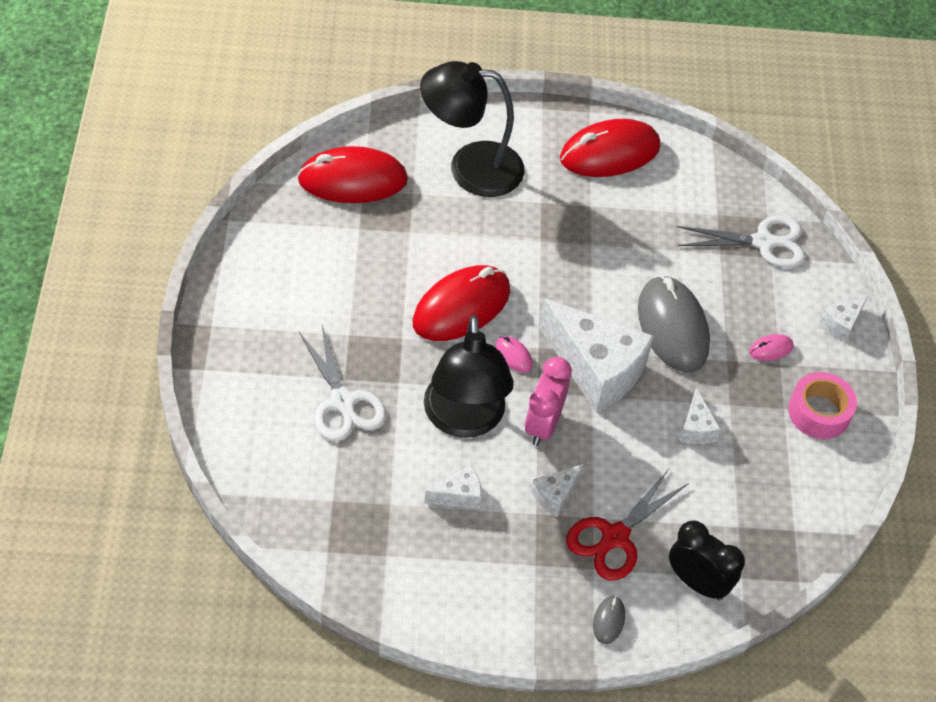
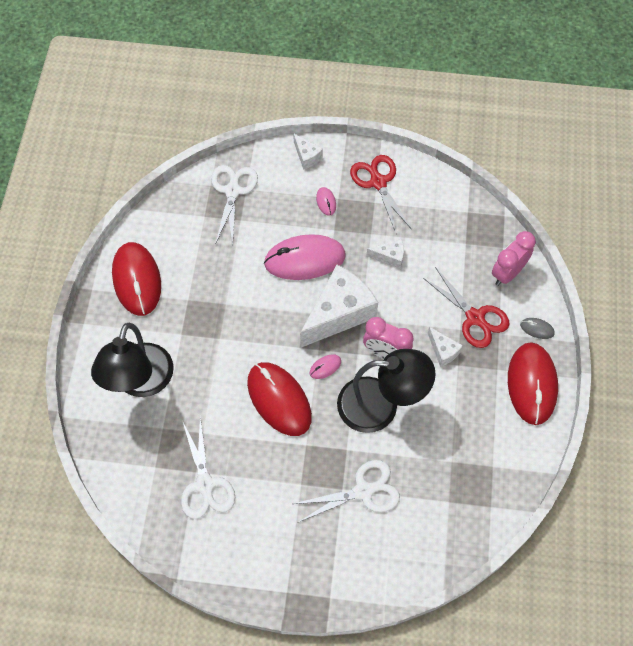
camera: 80 degrees left, 10 degrees up
red mouse [297,146,408,203] -> red mouse moved to [508,342,558,425]
white cheese [424,465,481,510] -> none
grey mouse [638,275,710,372] -> pink mouse [264,234,346,280]
black clock [669,520,745,601] -> pink clock [492,231,536,286]
pink tape [788,372,857,439] -> red scissors [350,155,412,232]
none -> white scissors [181,417,235,519]

